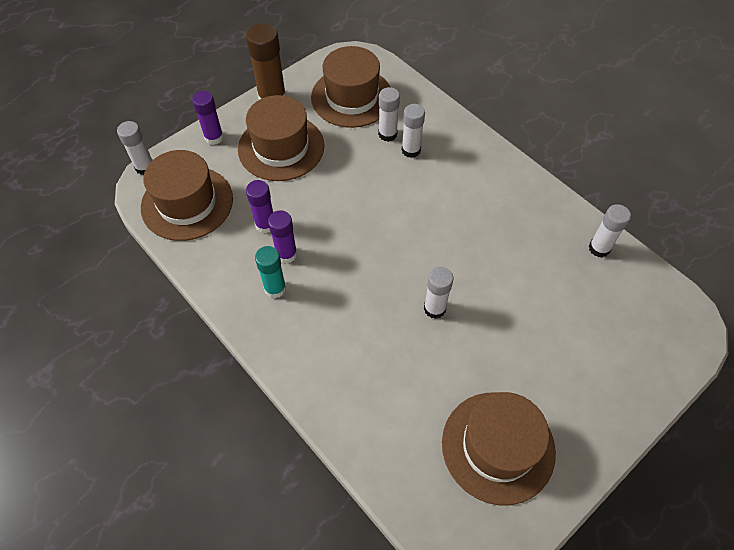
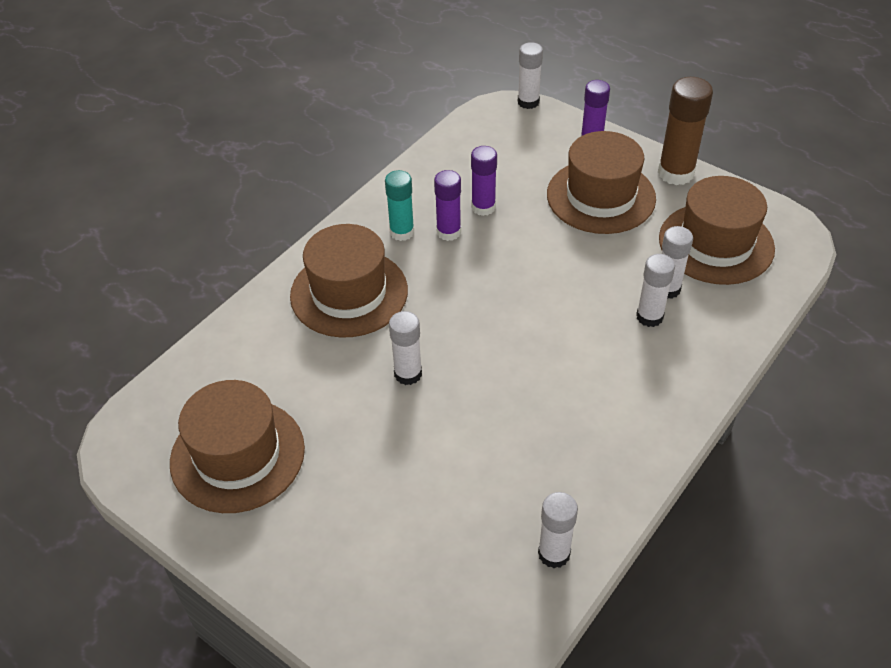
camera: 80 degrees right, 10 degrees down
brown hat [141,150,233,241] -> brown hat moved to [290,224,408,338]

